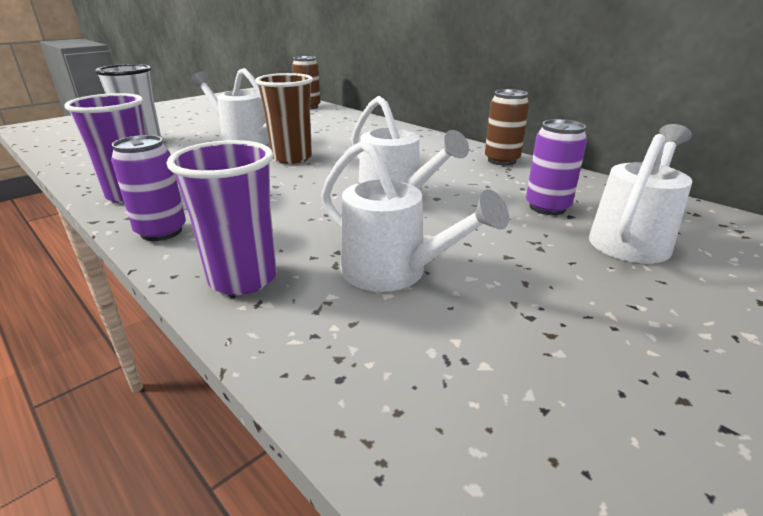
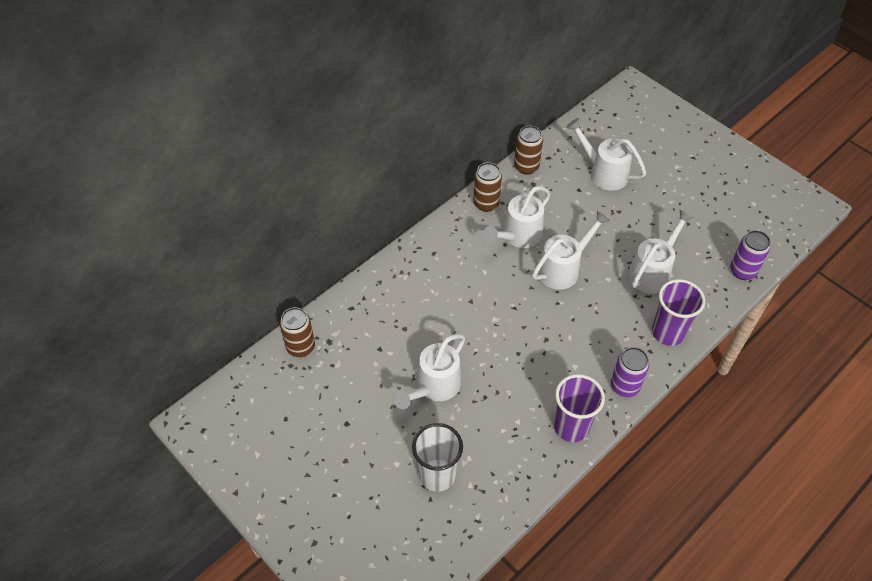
camera: 90 degrees left, 25 degrees up
brown cup [255,73,313,164] -> none
purple can [526,119,587,215] -> purple can moved to [730,230,770,280]
none -> white watering can [483,186,551,248]
none -> brown can [514,126,543,175]

